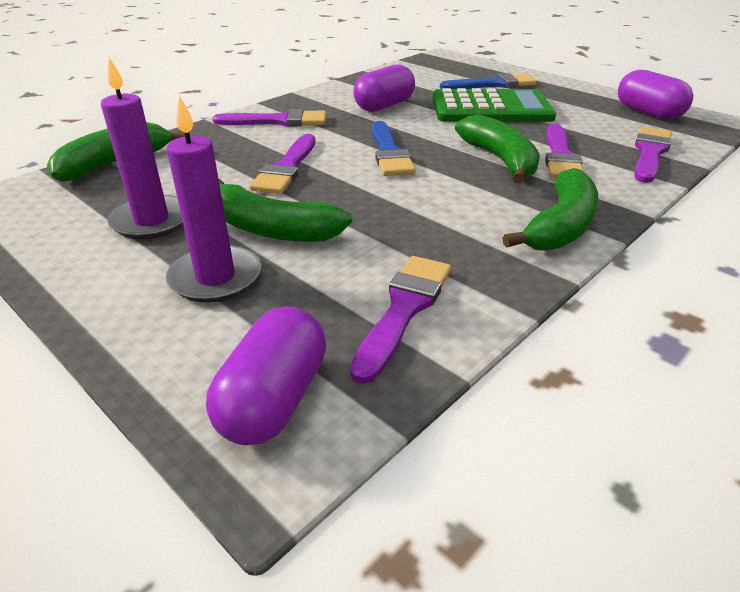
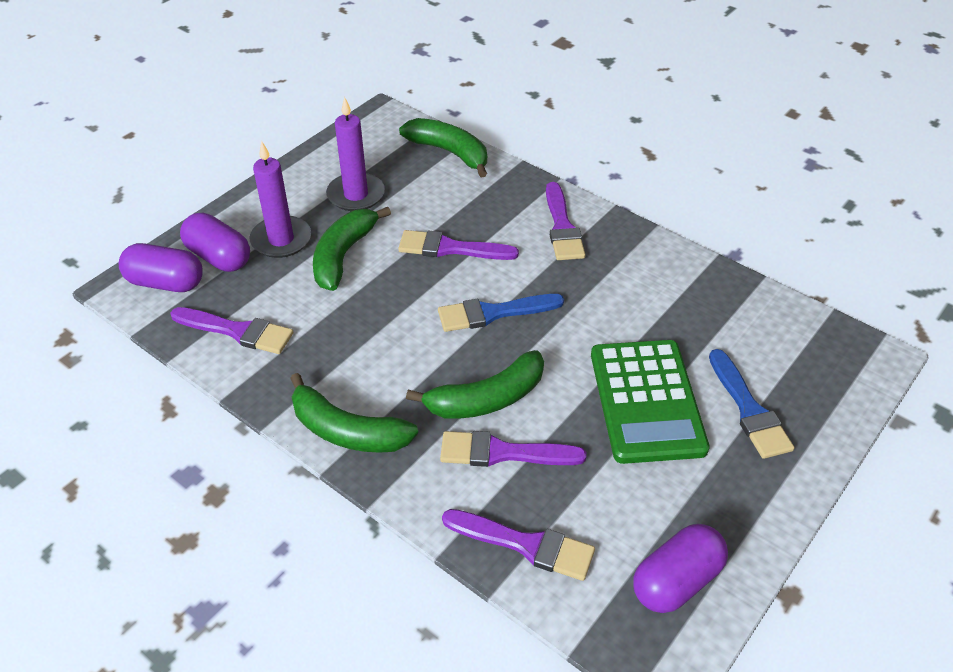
camera: 85 degrees right, 10 degrees up
purple capsule [354,65,415,112] -> purple capsule moved to [180,213,250,272]

